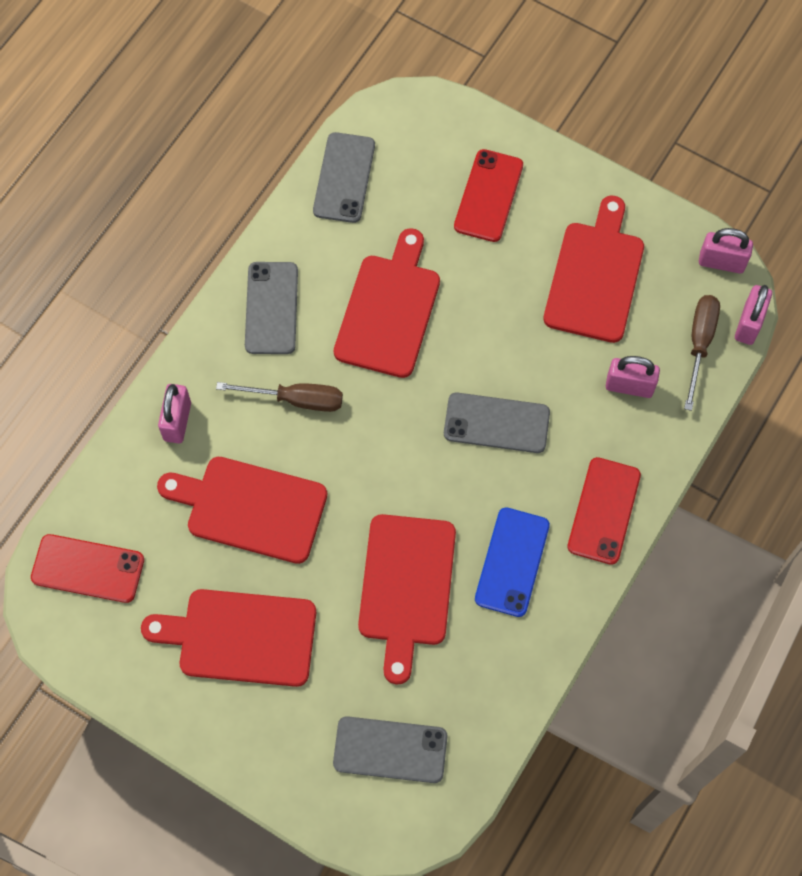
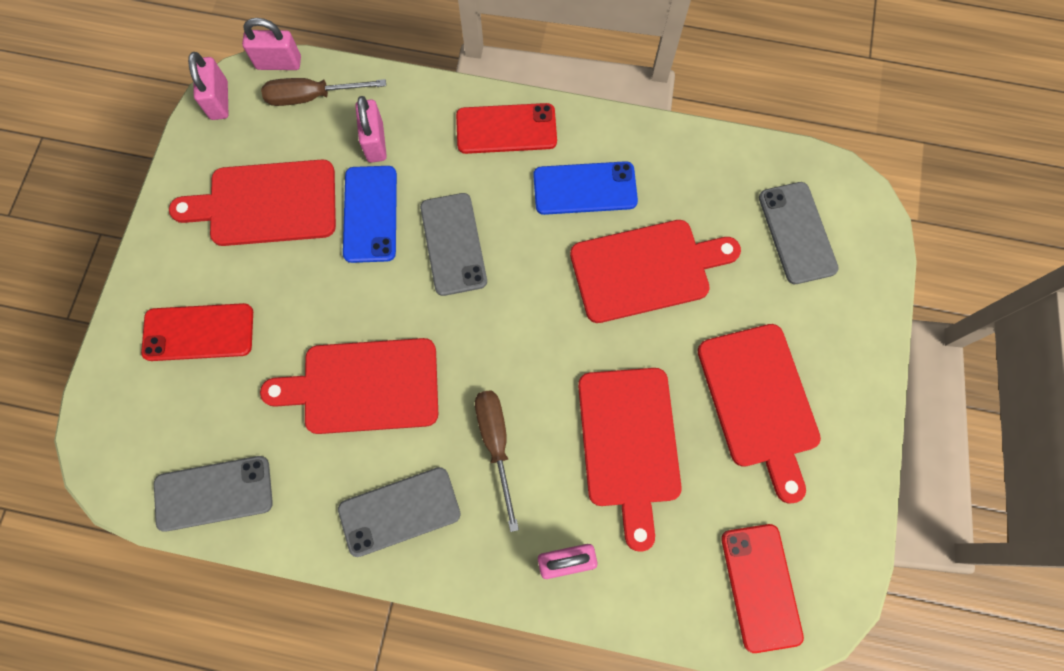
camera: 110 degrees left, 5 degrees up
none -> blue phone [343,166,397,263]

